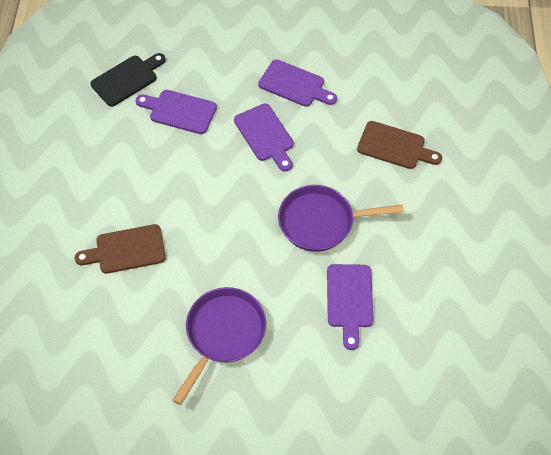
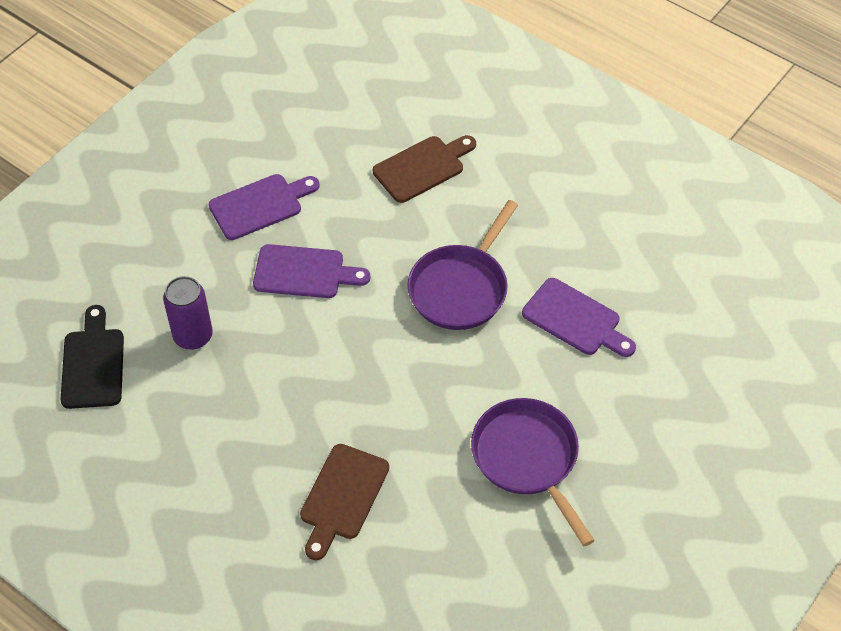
camera: 55 degrees left, 5 degrees down
purple cutting board [135,90,217,134] -> purple can [163,276,213,350]

